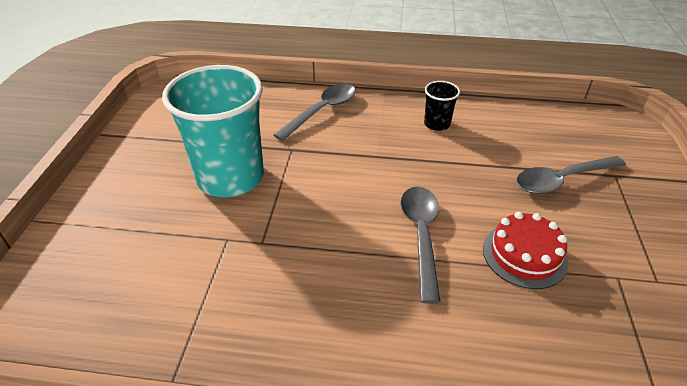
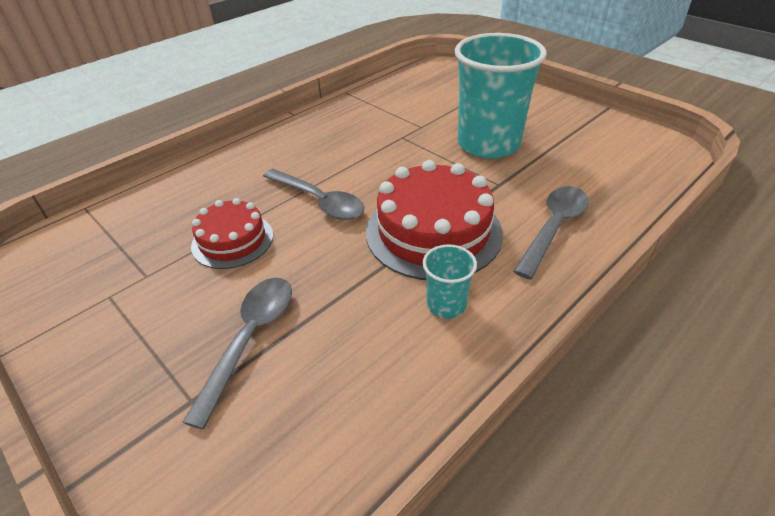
camera: 130 degrees right, 0 degrees up
grey spoon [274,83,356,141] -> grey spoon turned 135 degrees counterclockwise [513,186,589,279]
black cup [424,81,460,131] -> turquoise cup [423,244,477,319]
none -> red cake [366,160,503,280]

